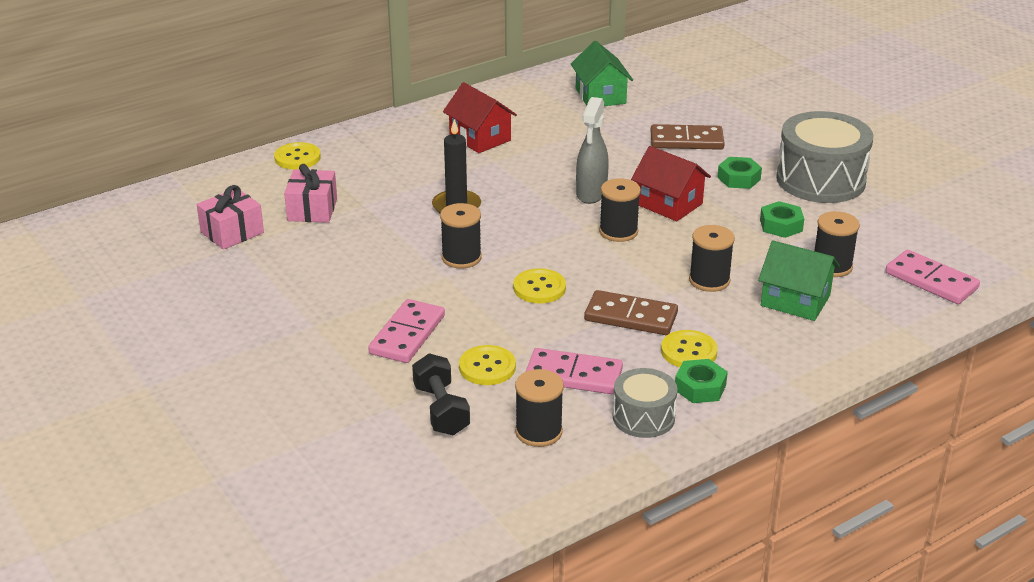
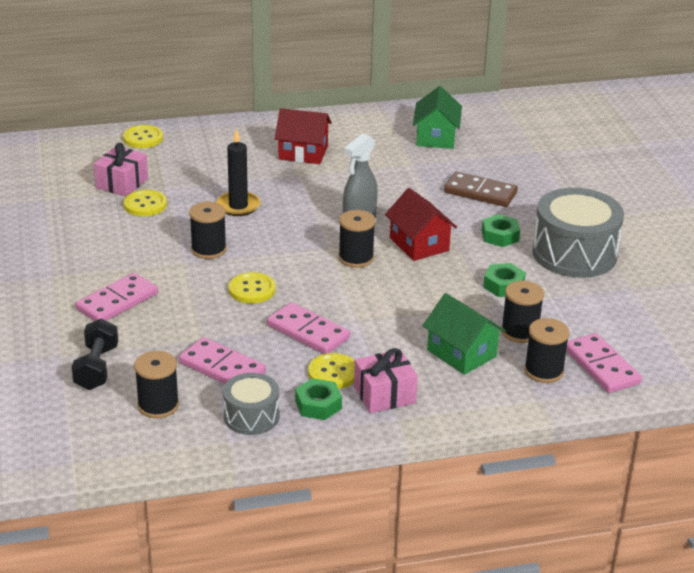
camera: 20 degrees right, 0 degrees up
pink gift [196,185,264,250] -> pink gift moved to [354,348,418,413]
red house [443,82,517,153] -> red house turned 60 degrees counterclockwise [275,108,332,164]
yellow button [459,345,516,385] -> yellow button moved to [123,190,167,216]
brown domino [584,290,678,335] -> pink domino [267,302,350,354]
black spool [689,225,735,292] -> black spool moved to [524,318,570,383]

